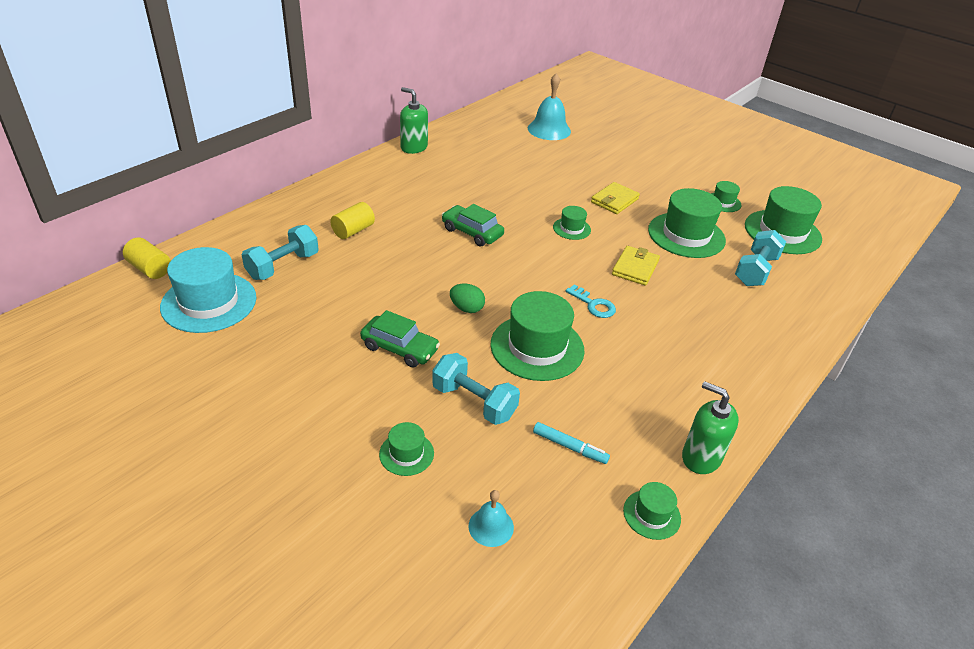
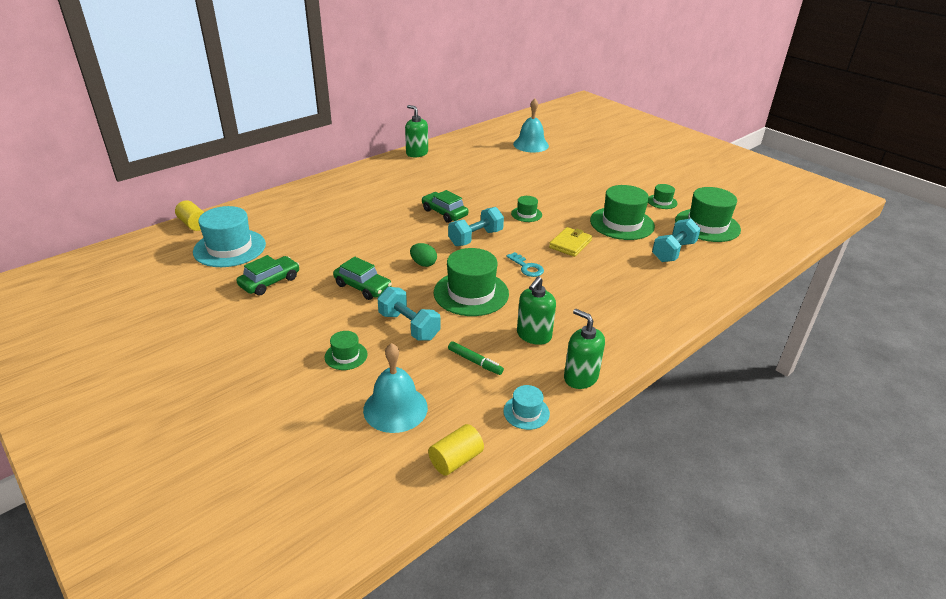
camera: 10 degrees right, 5 degrees down
turquoise dumbbell [242,225,319,280] -> turquoise dumbbell moved to [448,207,504,246]
yellow cylinder [330,202,375,239] -> yellow cylinder moved to [428,424,484,476]
turquoise bell [469,490,514,547] -> turquoise bell [363,343,428,433], size x1.80
turquoise marker [533,422,610,464] -> green marker [448,341,504,375]
yellow wallet [591,182,640,214] -> none
green hat [623,482,681,540] -> turquoise hat [503,385,550,430]
none -> green car [236,255,300,296]
none -> green soap dispenser [517,276,556,345]

